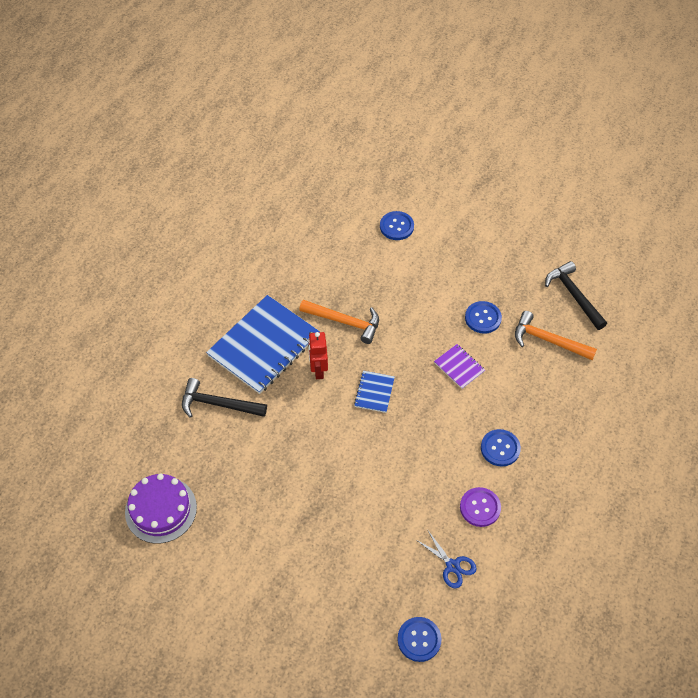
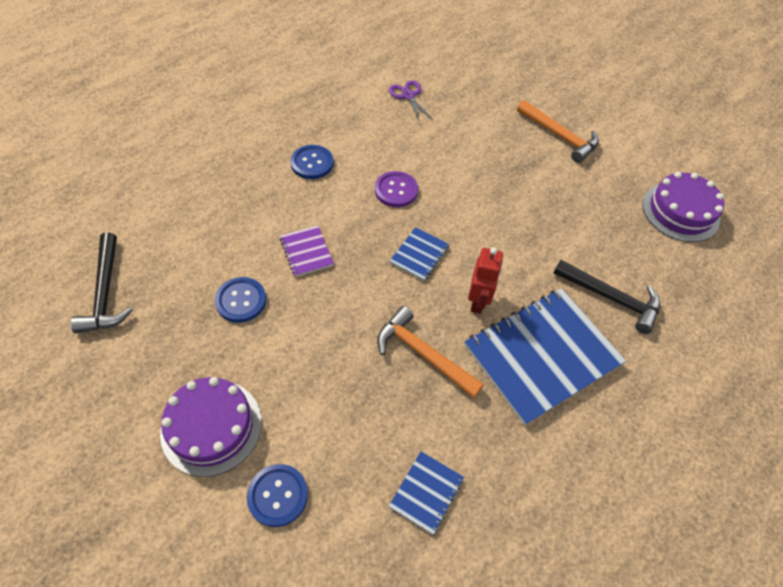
camera: 165 degrees left, 0 degrees up
blue button [397,617,442,662] -> none
blue scissors [416,531,477,589] -> purple scissors [389,81,433,121]
purple button [460,487,501,527] -> purple button moved to [375,171,418,207]
orange hammer [515,311,597,360] -> orange hammer moved to [517,100,599,163]
none -> purple cake [160,377,262,477]
none -> blue notebook [389,451,464,535]

